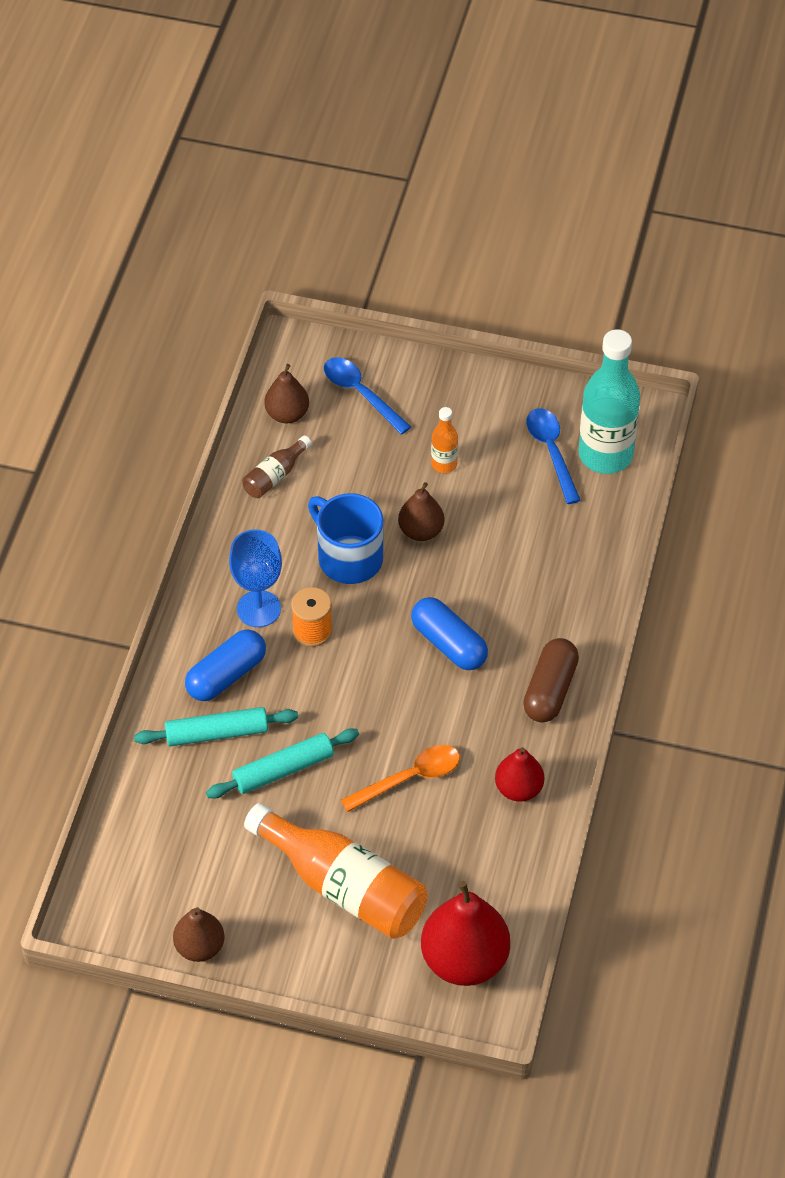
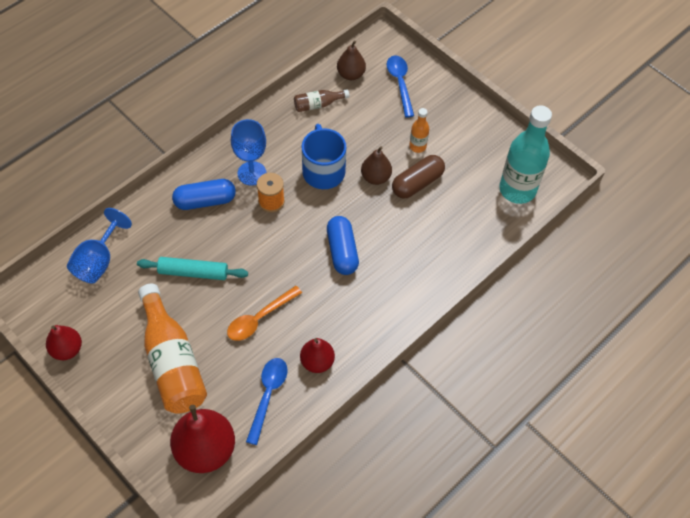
camera: 30 degrees right, 5 degrees up
turquoise rolling pin [134,707,298,746] -> none
brown pear [173,907,224,962] -> red pear [46,325,82,360]
orange spoon [341,745,460,812] -> orange spoon turned 135 degrees clockwise [227,286,302,341]
brown capsule [523,638,579,722] -> brown capsule moved to [392,155,445,199]
blue spoon [526,408,581,504] -> blue spoon moved to [246,358,288,445]
none -> blue goblet [67,208,132,284]

